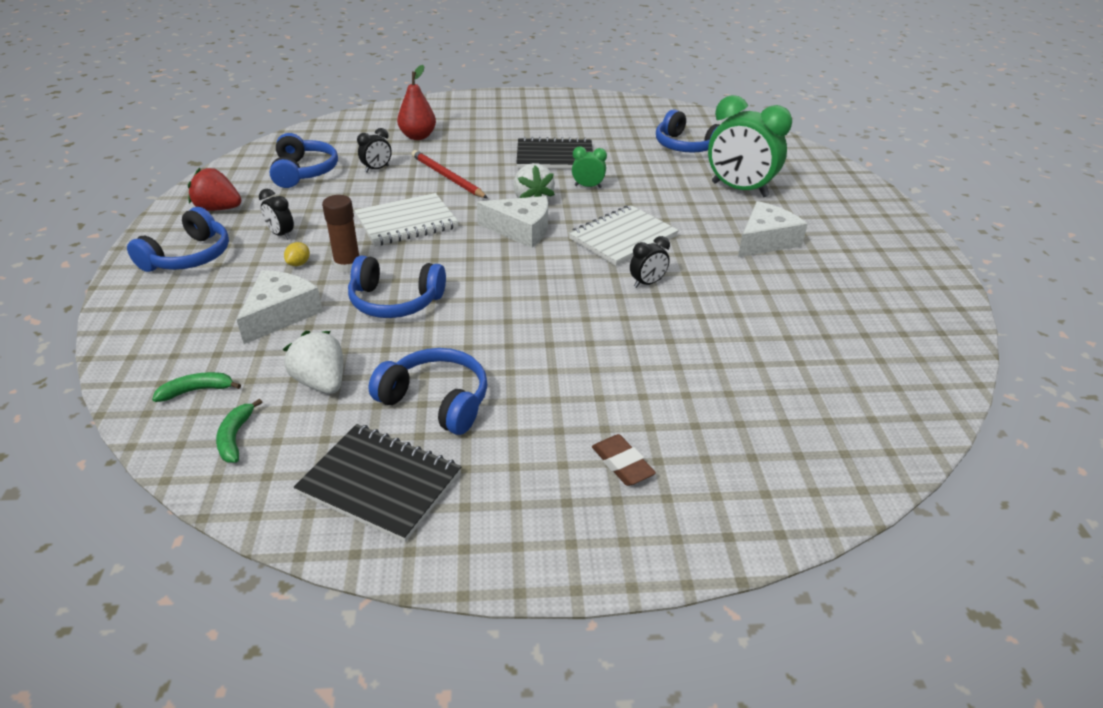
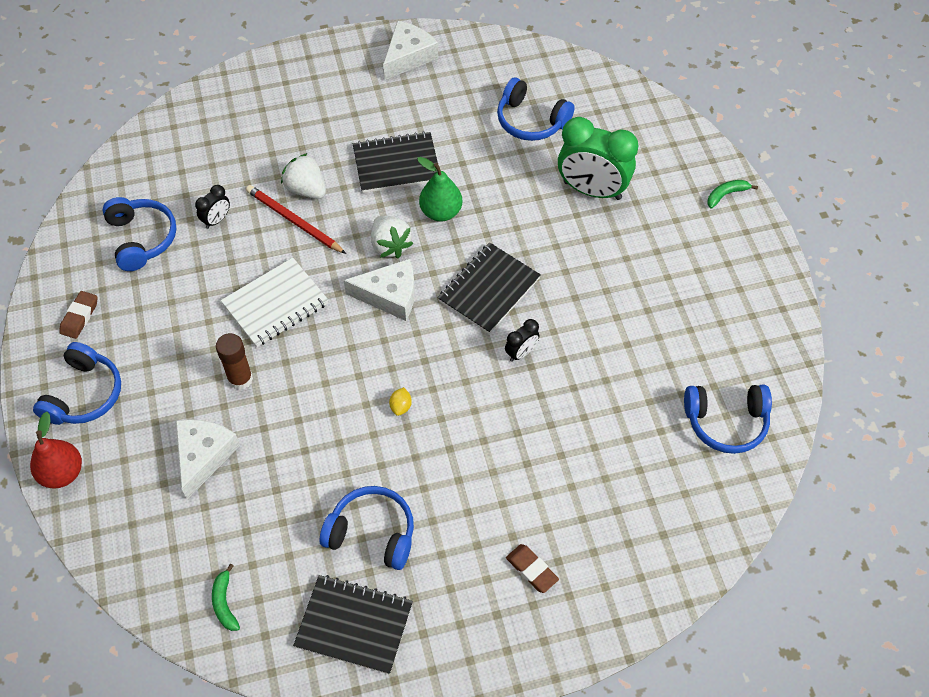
camera: 10 degrees left, 20 degrees up
green banana [152,372,241,402] -> green banana moved to [707,180,758,209]
red strawberry [188,168,241,211] -> brown eraser [59,291,98,339]
black clock [259,189,294,240] -> none
white strawberry [283,331,343,394] -> white strawberry moved to [281,153,326,199]
yellow lemon [284,242,310,266] -> yellow lemon moved to [389,387,412,416]
blue headphones [348,255,446,318] -> blue headphones moved to [684,385,772,454]
red pear [397,65,436,140] -> red pear moved to [30,412,82,489]
white notebook [569,205,679,266] -> black notebook [438,243,541,334]
green clock [572,146,607,188] -> green pear [417,157,462,221]
white cheese [738,201,808,257] -> white cheese moved to [383,21,438,80]

